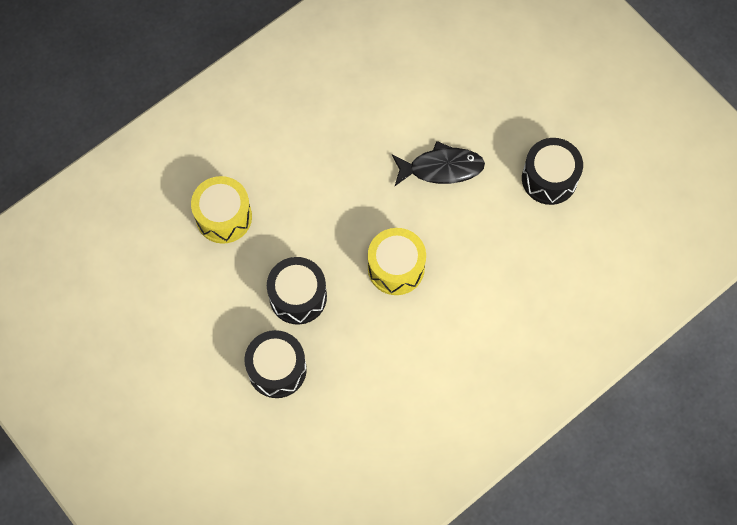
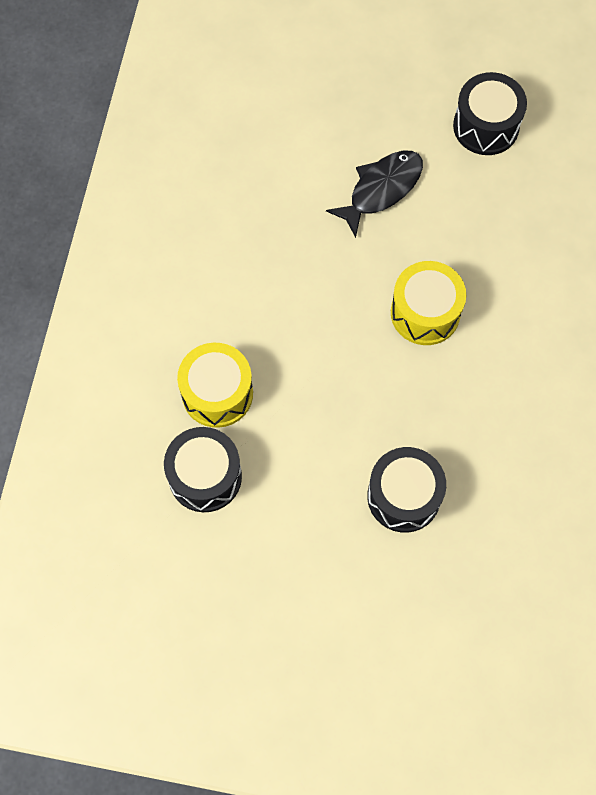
camera: 40 degrees left, 0 degrees up
black drum [267,257,327,325] -> black drum moved to [164,427,242,512]

